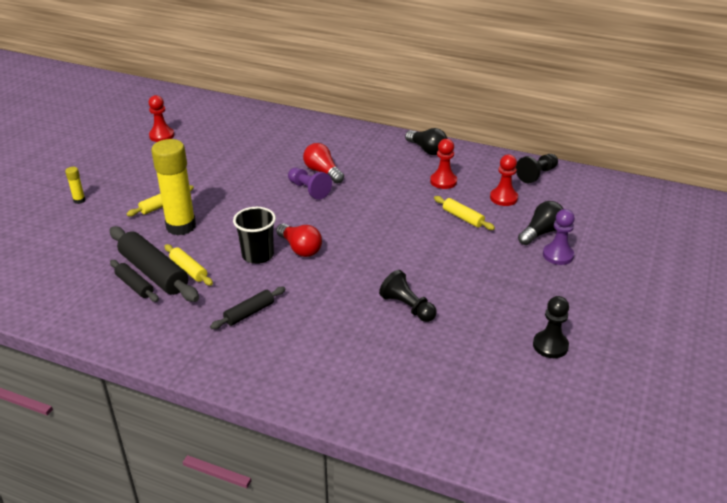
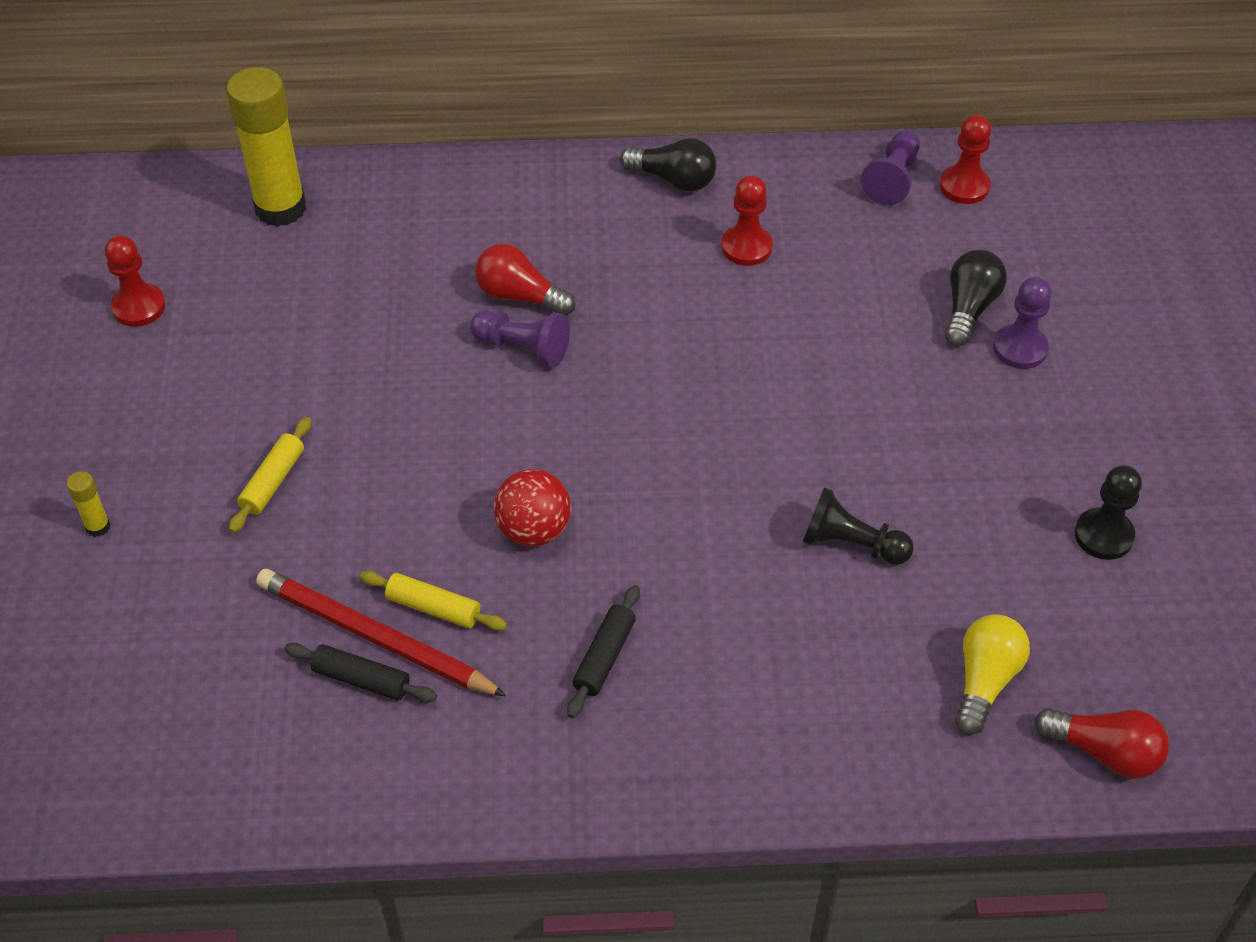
camera: 25 degrees left, 15 degrees up
black rolling pin [110,226,199,302] -> red pencil [256,569,507,696]
yellow glue stick [151,139,196,236] -> yellow glue stick moved to [226,67,306,227]
black cup [233,207,276,264] -> red ball [494,469,571,547]
red light bulb [276,223,322,257] -> red light bulb moved to [1034,708,1169,779]
yellow rolling pin [434,196,495,230] -> none
red pawn [490,154,518,206] -> red pawn moved to [940,115,991,204]
black pawn [516,154,558,183] -> purple pawn [860,130,920,205]
none -> yellow light bulb [955,614,1030,735]

